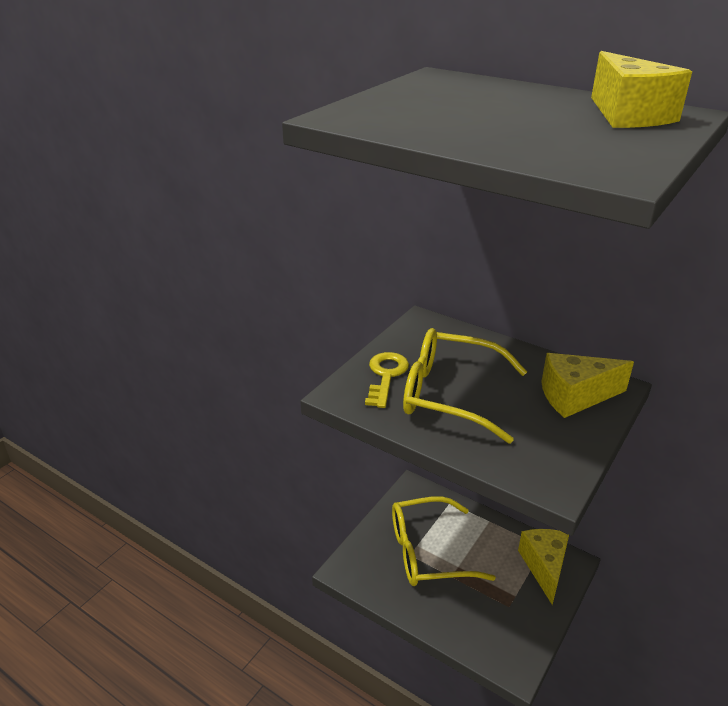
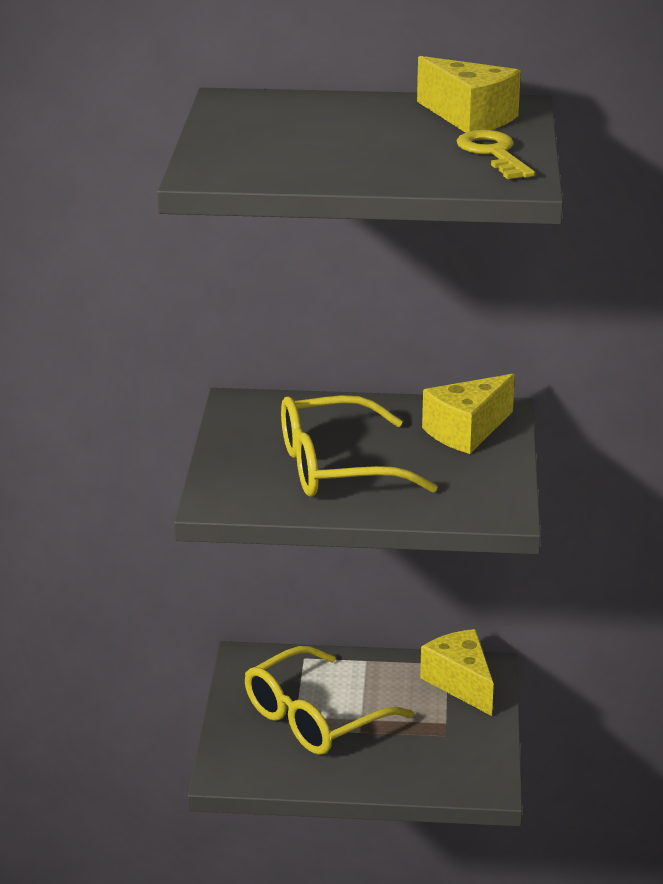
camera: 30 degrees left, 5 degrees down
yellow key [365,352,409,408] -> yellow key moved to [457,130,535,179]

